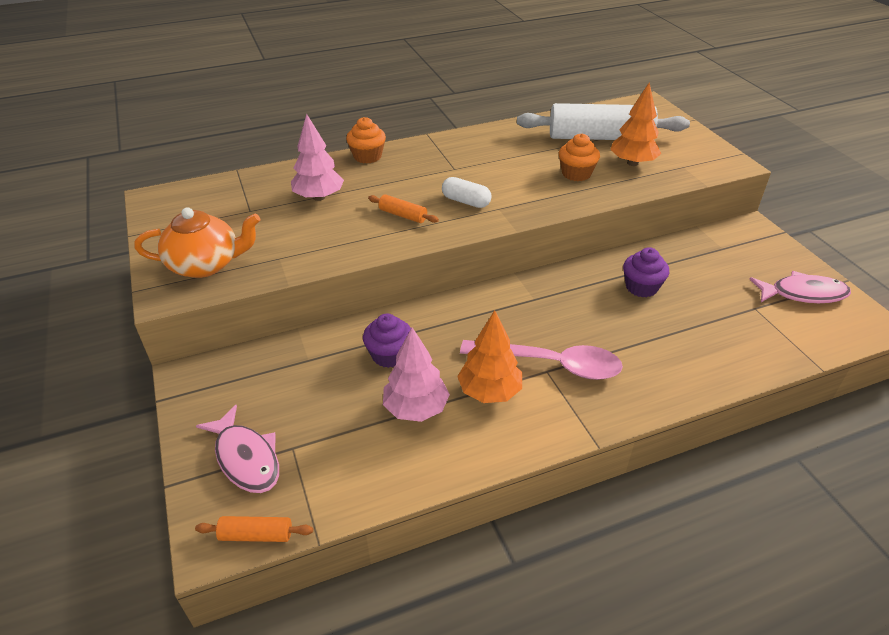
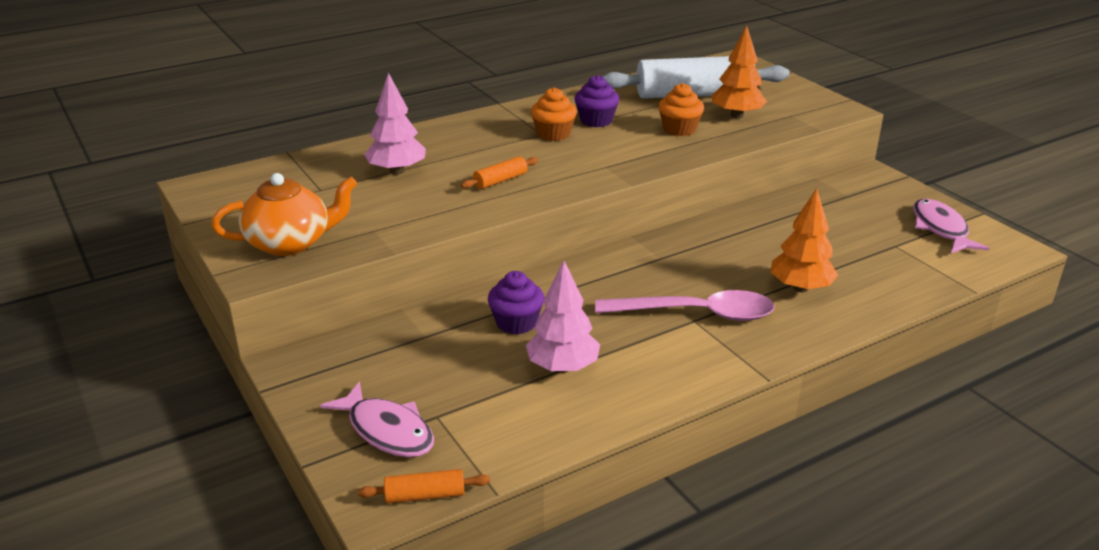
camera: 10 degrees left, 10 degrees down
orange cupcake [346,117,386,163] -> orange cupcake moved to [531,87,577,141]
orange rolling pin [368,194,439,223] -> orange rolling pin turned 60 degrees counterclockwise [461,156,538,189]
white capsule [442,177,491,208] -> none
orange tree [457,310,522,403] -> orange tree moved to [770,188,839,292]
purple cupcake [623,247,669,298] -> purple cupcake moved to [575,75,619,127]
pink fish [750,271,851,303] -> pink fish turned 90 degrees counterclockwise [913,199,989,253]

